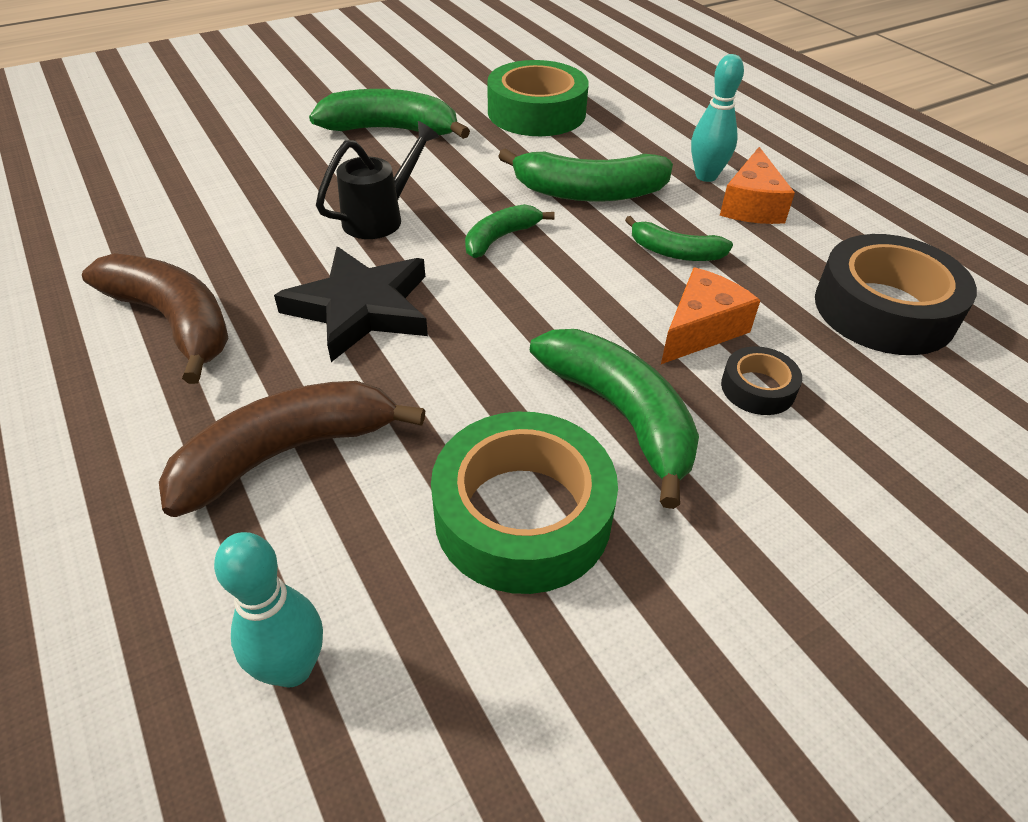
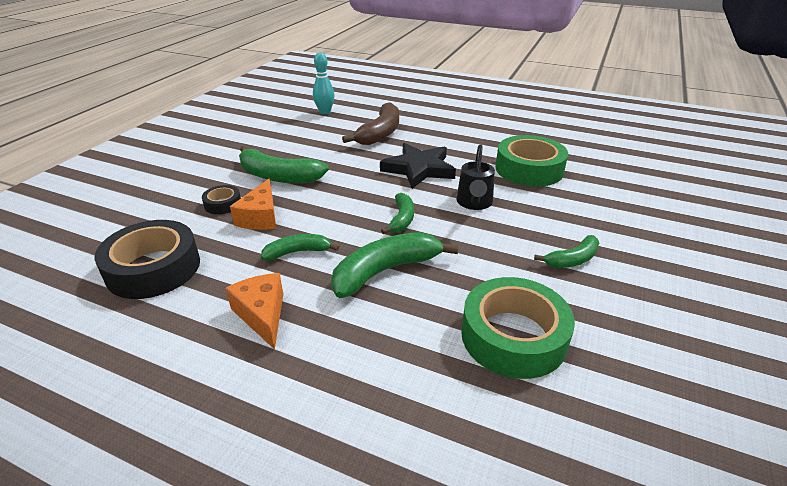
camera: 145 degrees right, 10 degrees down
brown banana [82,253,229,384] -> none
green banana [309,89,470,139] -> green banana [534,235,599,268], size x0.58
green tape [431,411,618,594] -> green tape moved to [496,135,568,187]
turquoise bowling pin [691,54,744,182] -> none

